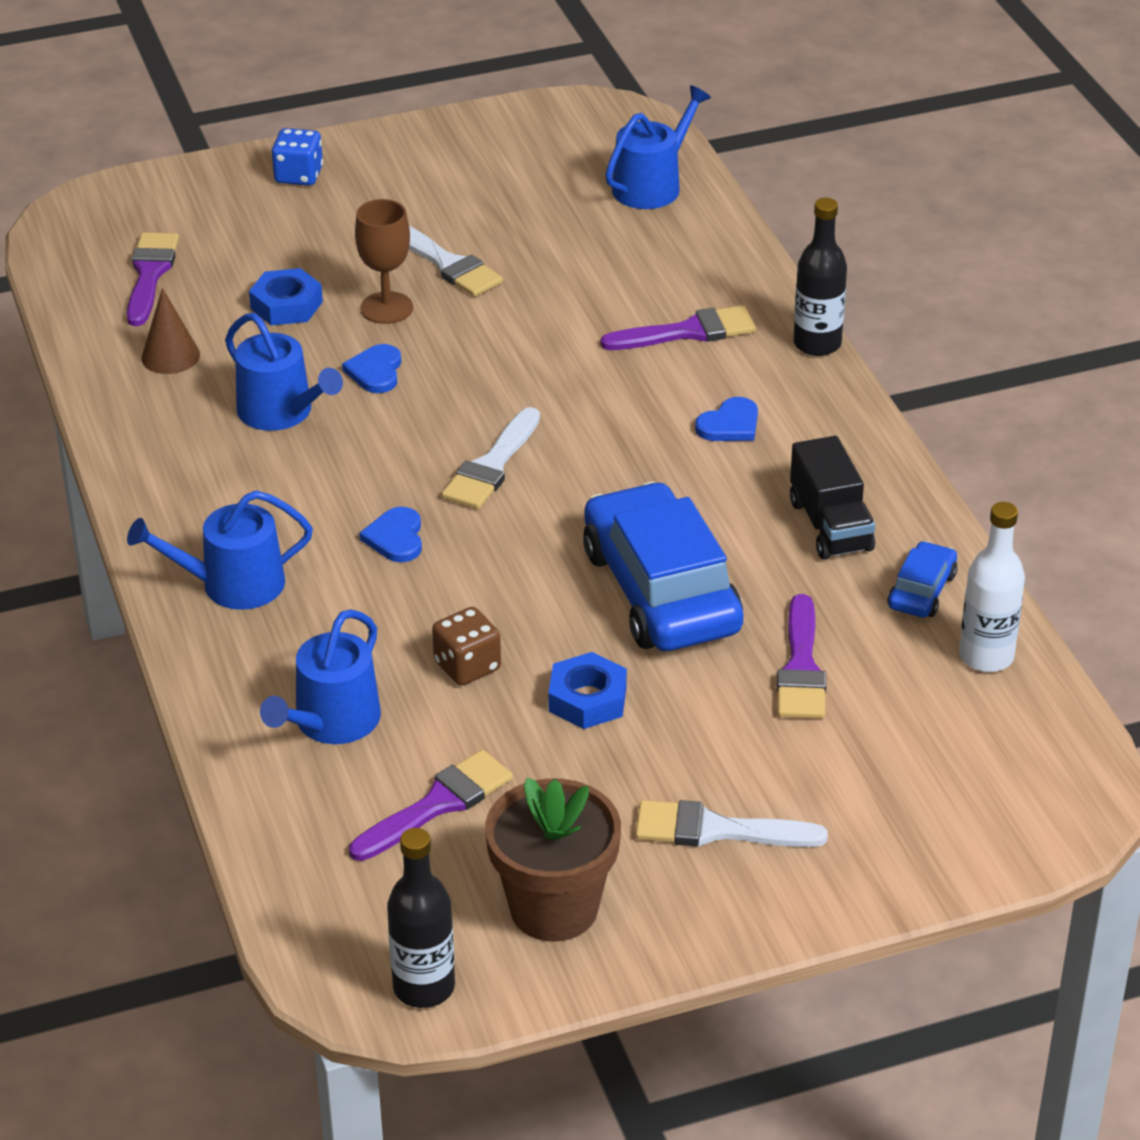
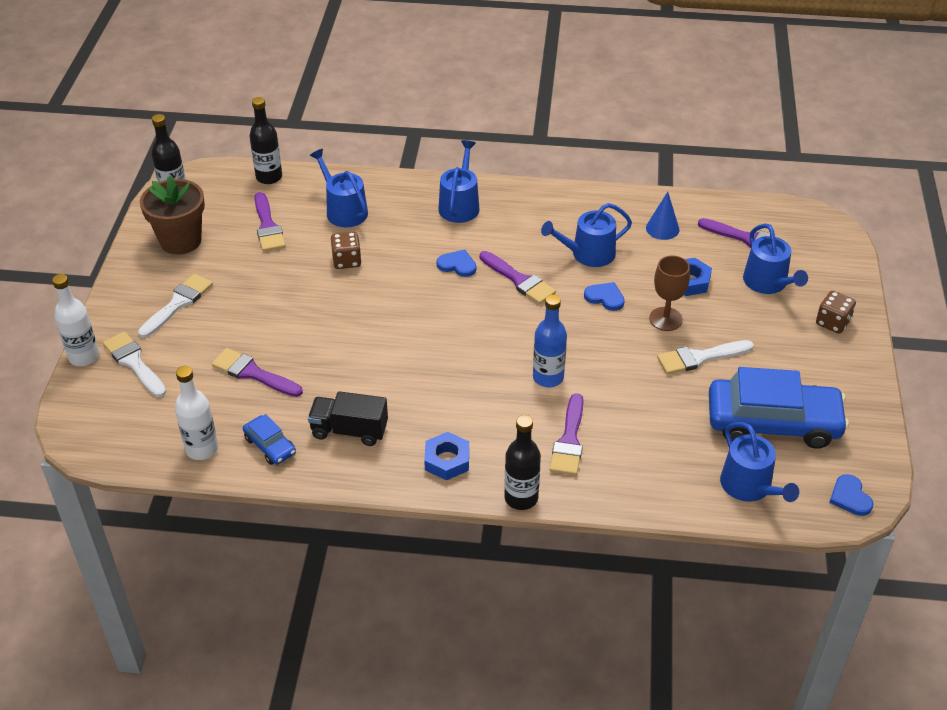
camera: 115 degrees right, 5 degrees up
brown cone [141,288,200,374] -> blue cone [646,192,679,240]
blue dice [272,128,323,186] -> brown dice [816,291,856,334]
white brush [442,407,540,509] -> white brush moved to [103,331,166,397]
blue nut [548,652,627,729] -> blue nut moved to [424,432,469,480]
blue car [583,482,744,651] -> blue car moved to [709,367,849,449]
blue heart [695,397,758,441] -> blue heart moved to [829,474,874,516]
none -> white bottle [52,274,99,366]
none -> black bottle [249,97,282,184]
none -> purple brush [480,251,556,304]
none -> blue bottle [533,295,567,387]
none -> blue watering can [743,223,808,294]

